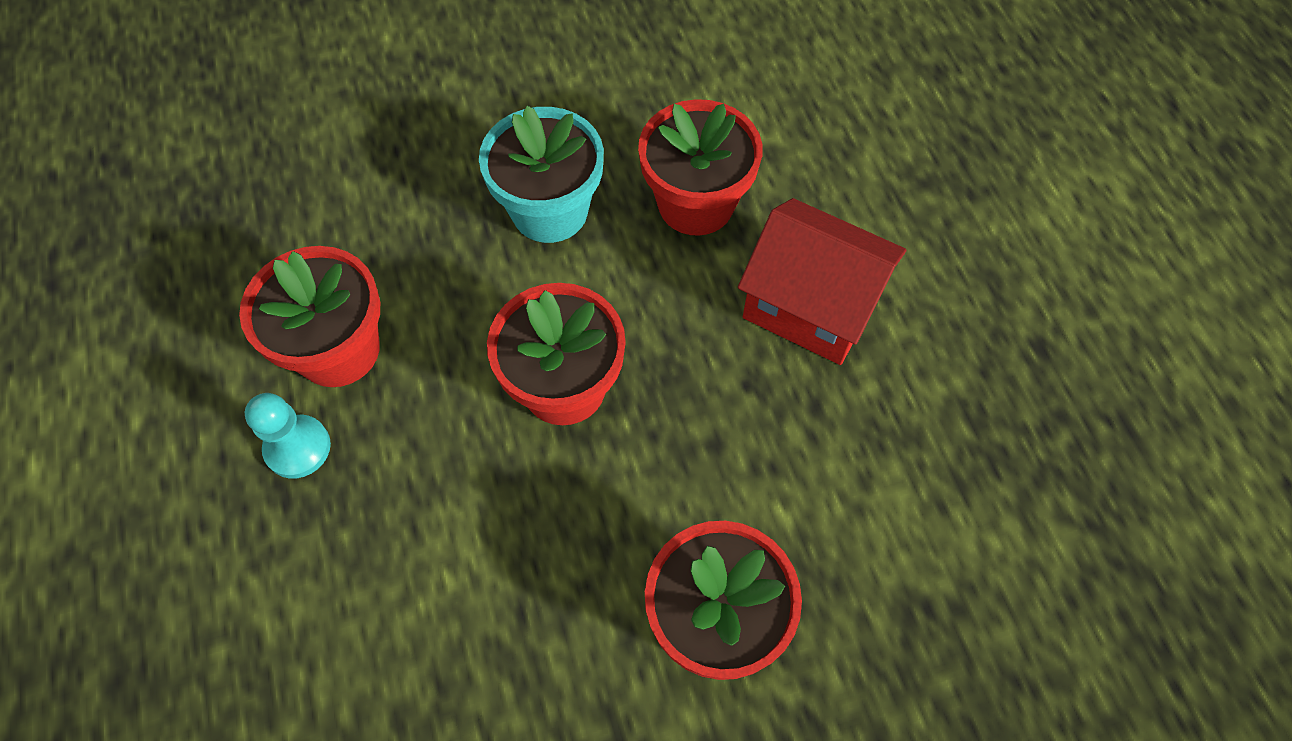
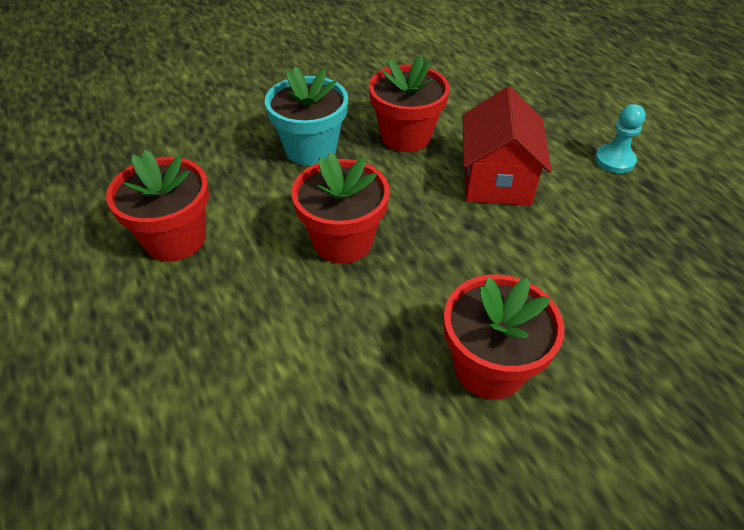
camera: 10 degrees left, 15 degrees down
turquoise pawn [245,393,331,479] -> turquoise pawn moved to [595,104,646,173]
red house [738,198,906,365] -> red house turned 75 degrees clockwise [463,86,552,206]

